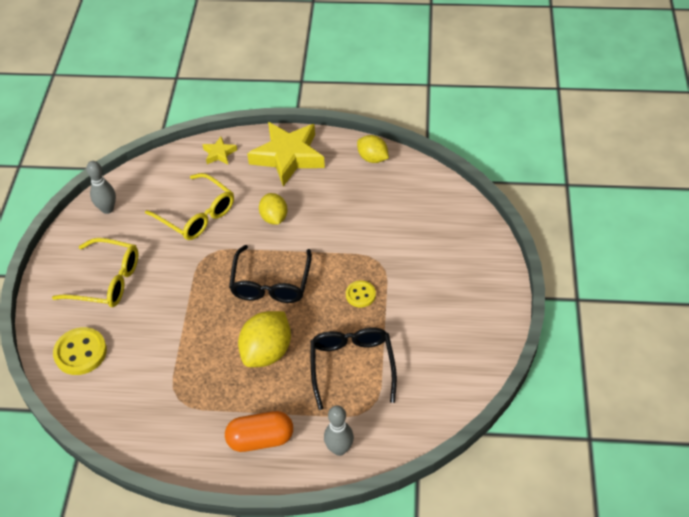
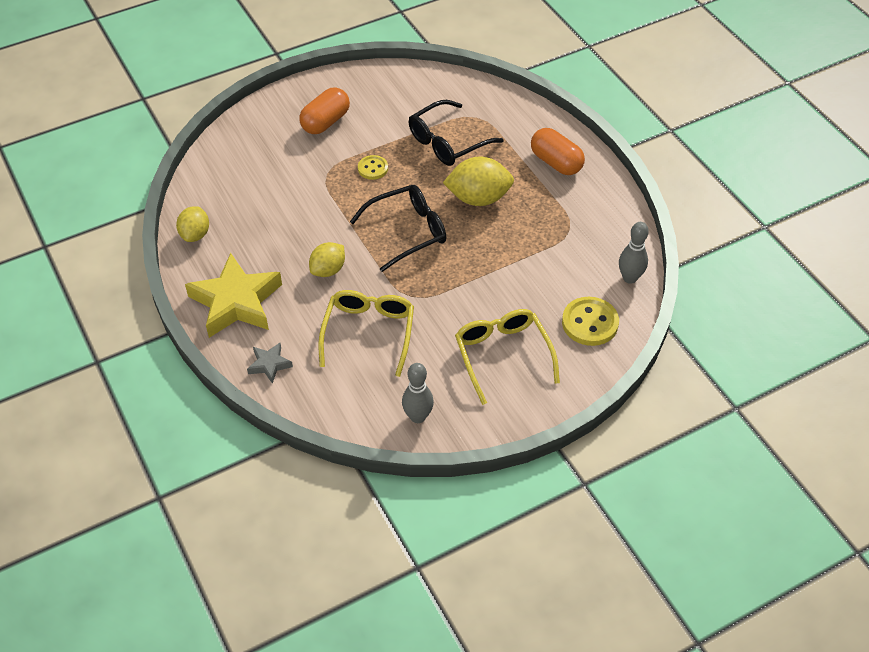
camera: 125 degrees left, 0 degrees up
yellow star [202,137,237,165] -> grey star [247,343,293,384]
grey bowling pin [324,405,354,456] -> grey bowling pin moved to [619,222,649,284]
none -> orange capsule [299,88,350,134]

